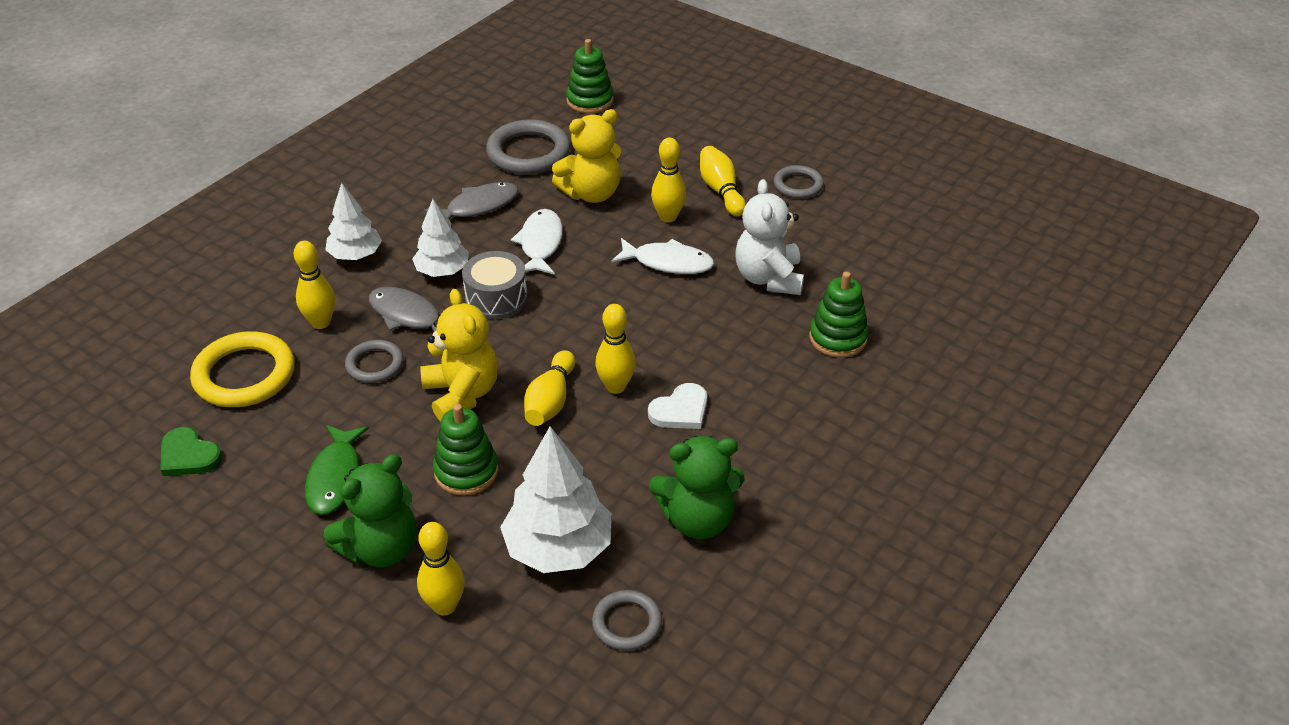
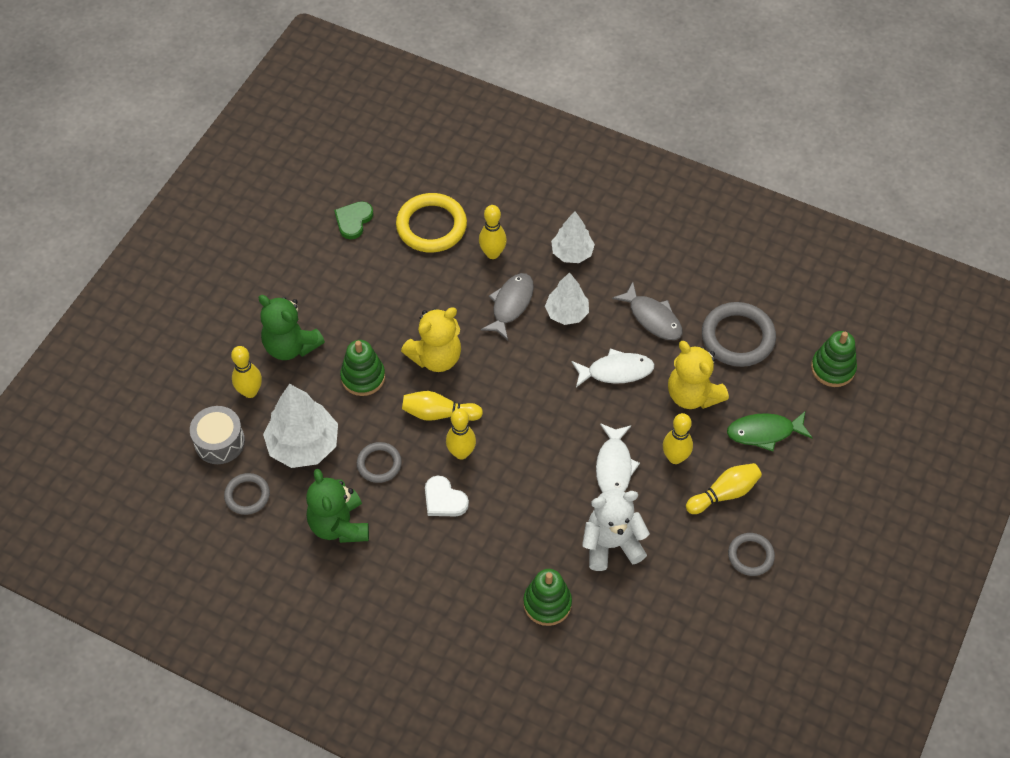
camera: 80 degrees right, 15 degrees up
green fish [305,425,369,515] -> green fish moved to [727,412,812,451]
grey ring [345,340,404,383] -> grey ring moved to [357,442,402,483]
grey drum [462,251,527,319] -> grey drum moved to [190,406,245,464]

